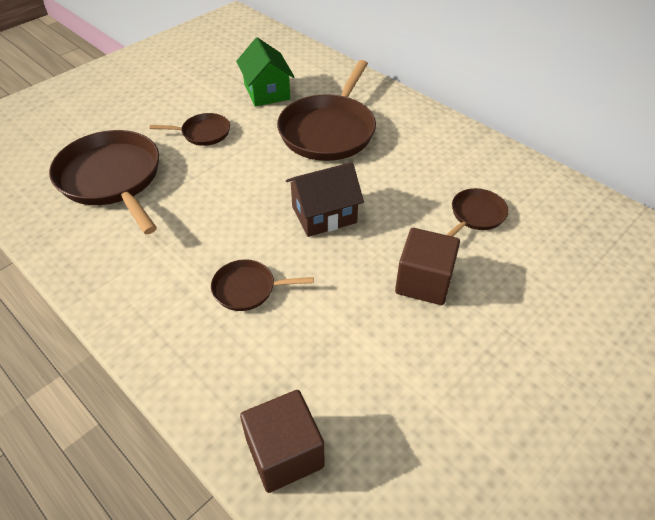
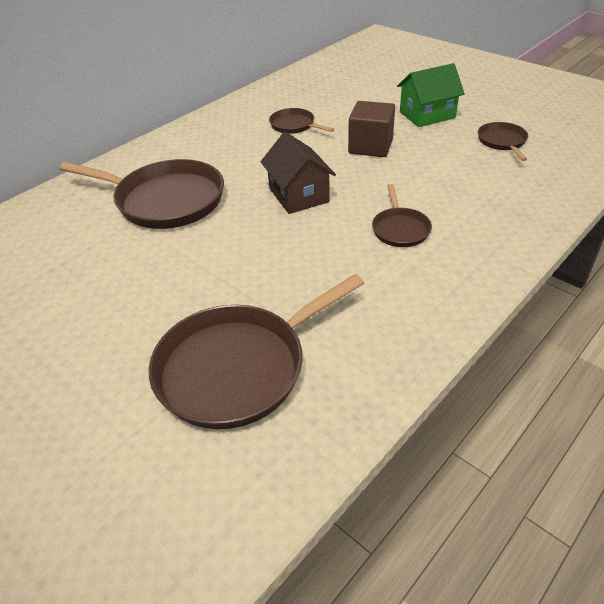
camera: 90 degrees left, 5 degrees down
brown pan [149,113,230,146] -> brown pan moved to [478,122,528,161]
green house [236,37,295,107] -> green house moved to [397,63,465,127]
brown cube [240,390,324,493] -> none

